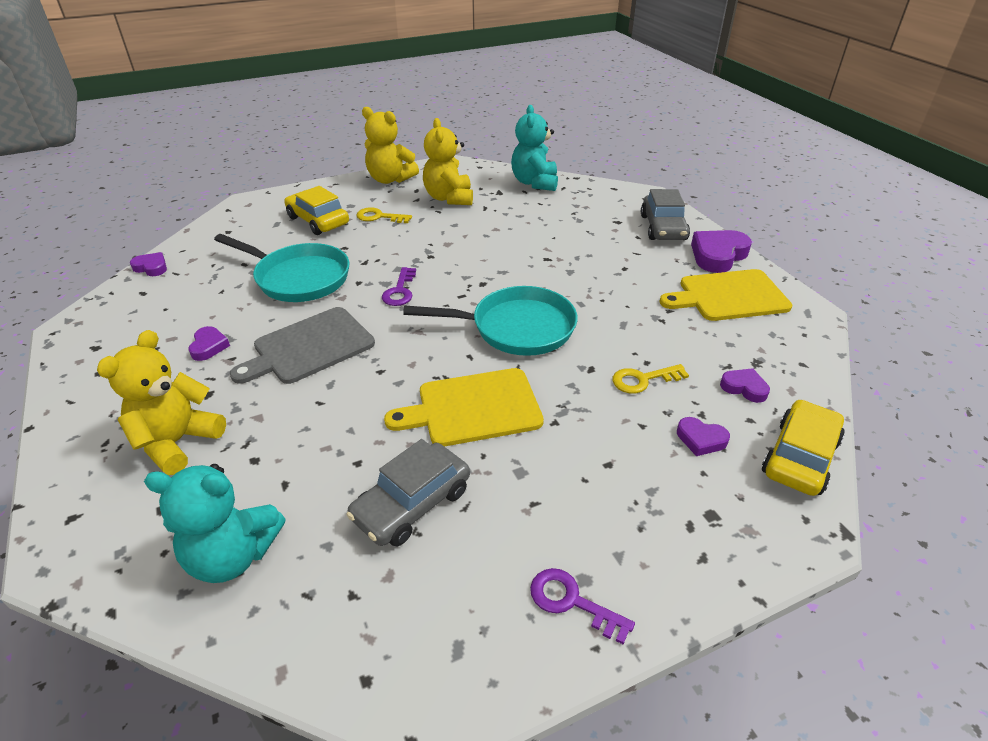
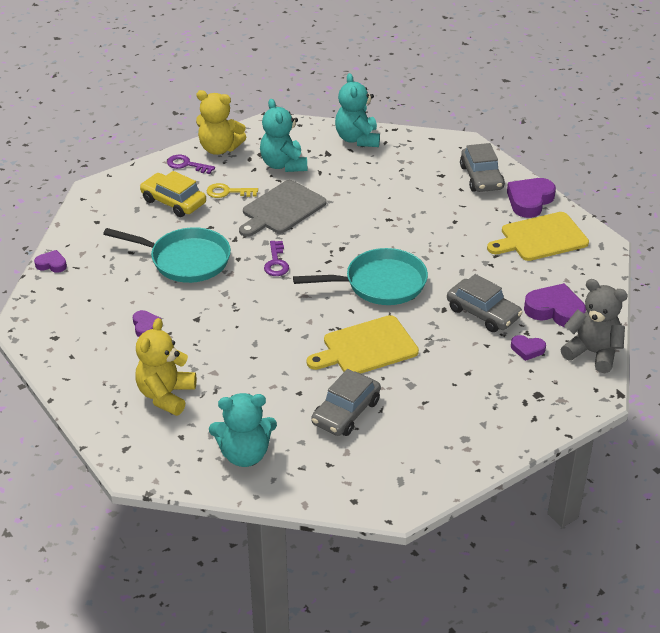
camera: 10 degrees left, 0 degrees up
grey cutting board [230,307,375,384] -> grey cutting board moved to [239,180,327,237]
yellow teddy bear [423,118,473,205] -> turquoise teddy bear [260,99,307,172]
purple key [530,568,635,645] -> purple key moved to [167,155,215,174]
yellow key [612,364,689,394] -> grey car [447,274,522,332]
purple heart [720,368,770,403] -> purple heart [524,283,586,327], size x1.82
yellow car [762,399,845,496] -> grey teddy bear [561,279,628,373]

